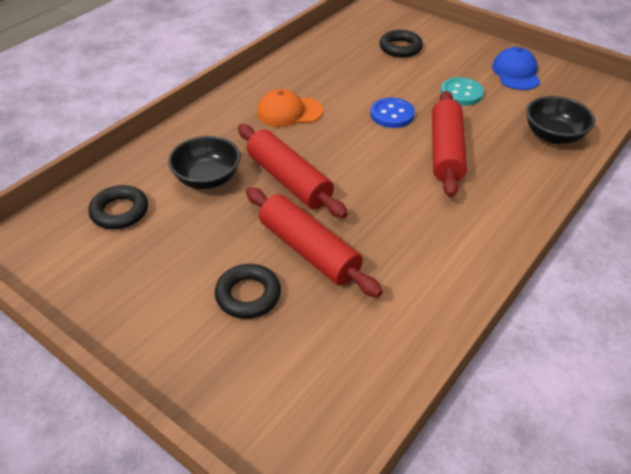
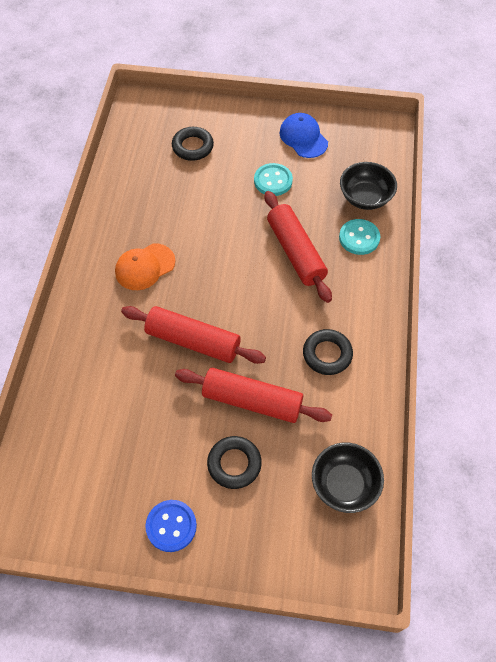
camera: 30 degrees left, 15 degrees up
black ring [88,185,148,229] -> black ring moved to [303,329,353,375]
black bowl [168,136,241,189] -> black bowl moved to [312,443,384,513]
blue button [370,98,415,128] -> blue button moved to [145,500,197,552]
none -> turquoise button [339,219,380,255]

